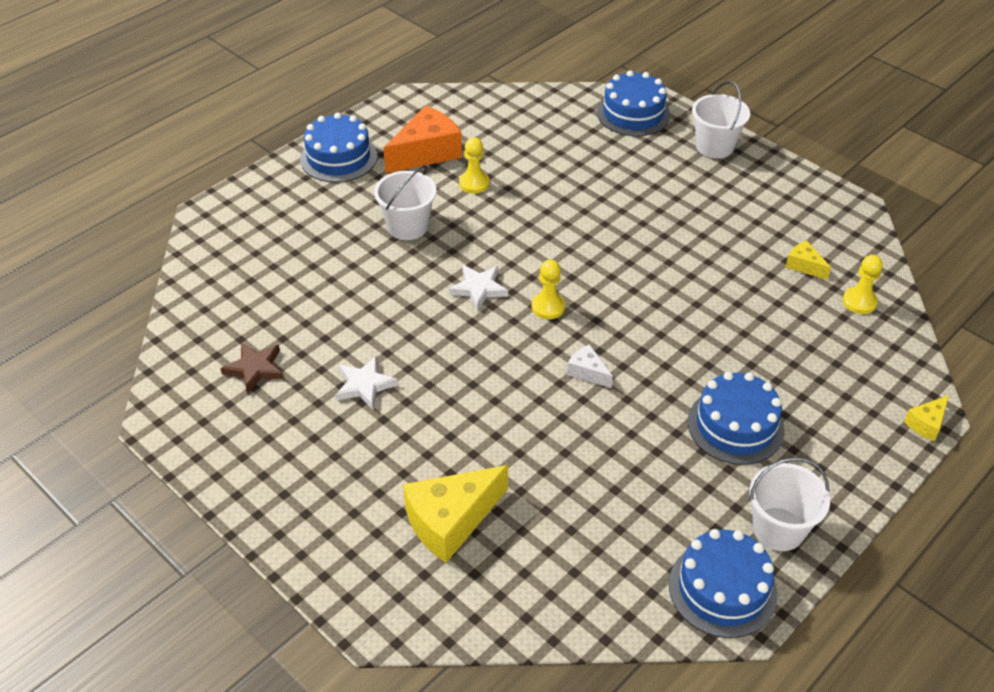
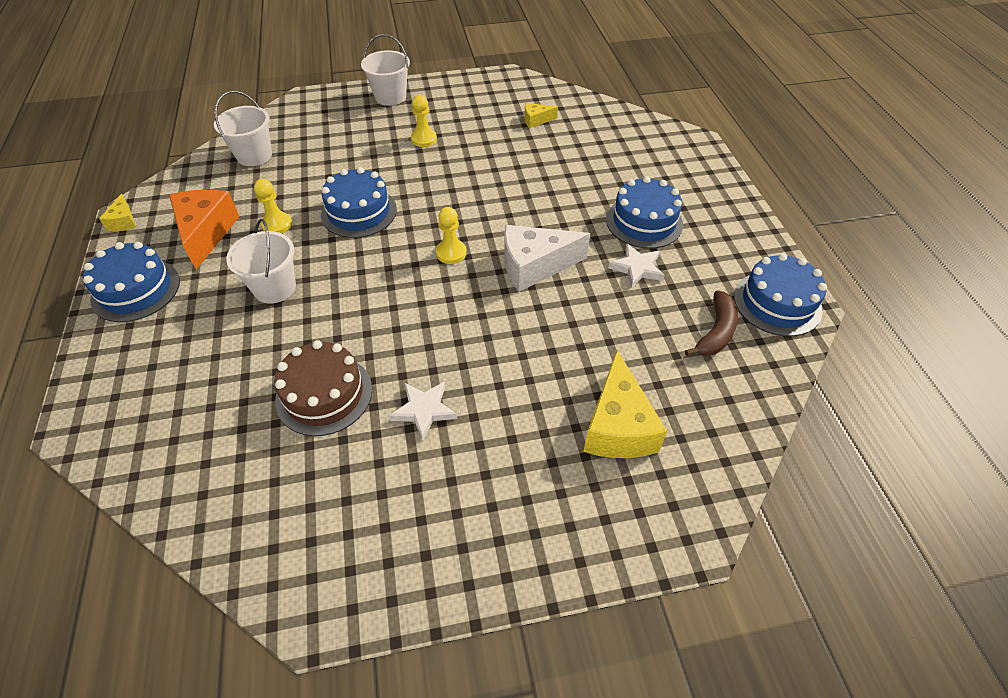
camera: 55 degrees left, 5 degrees up
brown star [220,342,284,394] -> none
white star [449,265,508,311] -> white star moved to [608,243,665,288]
white cheese [567,344,613,388] -> white cheese [504,225,590,292], size x2.04
blue cake [597,70,670,136] -> blue cake moved to [321,167,397,238]
white bucket [749,457,830,551] -> white bucket moved to [214,91,272,166]
yellow pawn [843,255,883,314] -> yellow pawn moved to [411,95,437,147]
yellow cheese [904,395,949,441] -> yellow cheese moved to [99,194,136,231]
none -> brown cake [274,340,372,436]
none -> brown banana [685,290,738,356]

